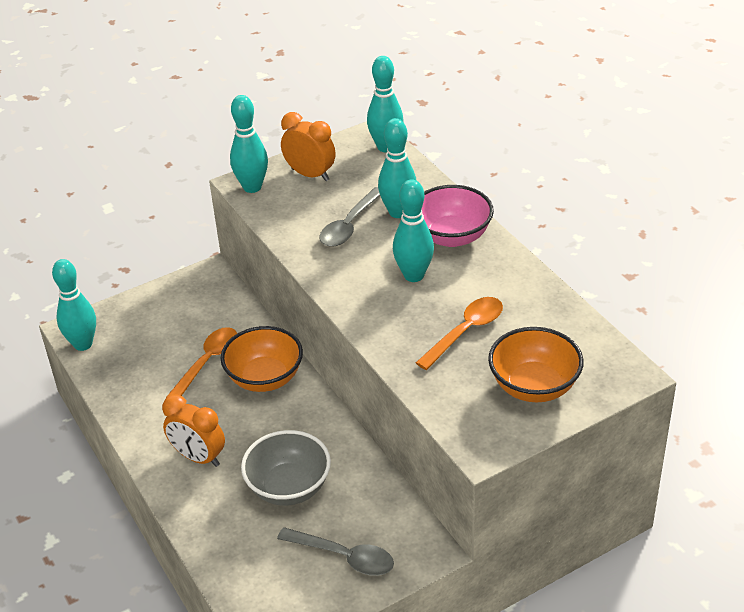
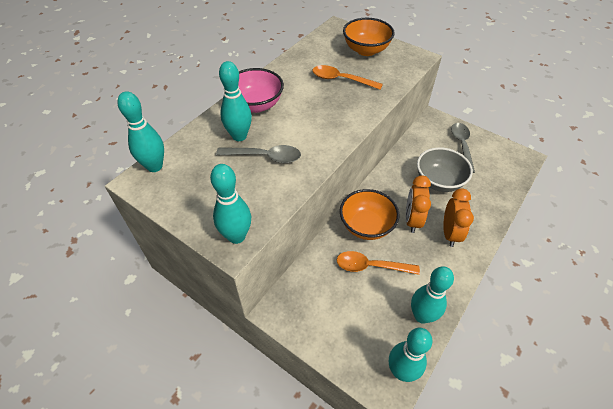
camera: 115 degrees left, 10 degrees up
orange clock [281,112,336,181] -> orange clock moved to [406,175,431,233]
turquoise bowling pin [393,179,434,282] -> turquoise bowling pin moved to [411,266,454,324]

